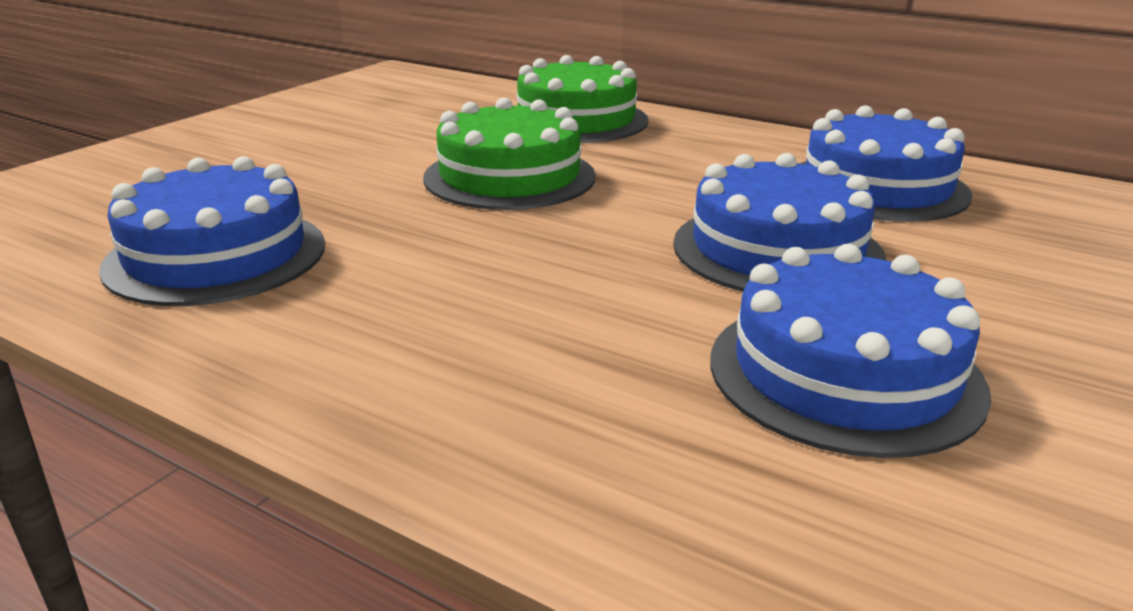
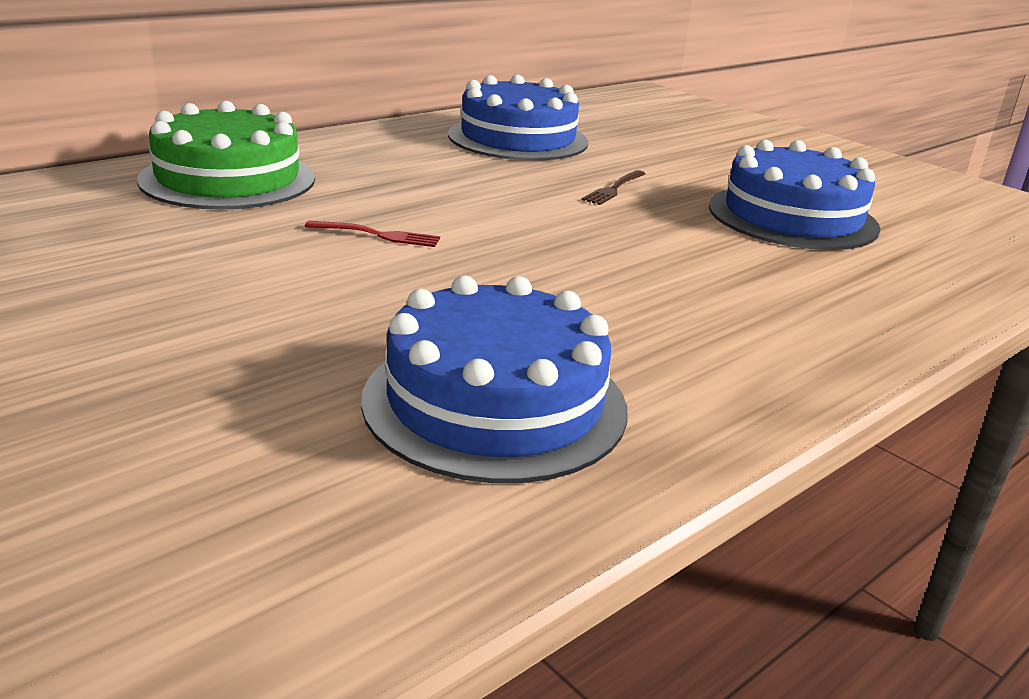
camera: 75 degrees left, 0 degrees up
green cake [423,98,596,210] -> red fork [304,221,440,247]
blue cake [673,153,886,292] -> brown fork [582,170,646,205]

